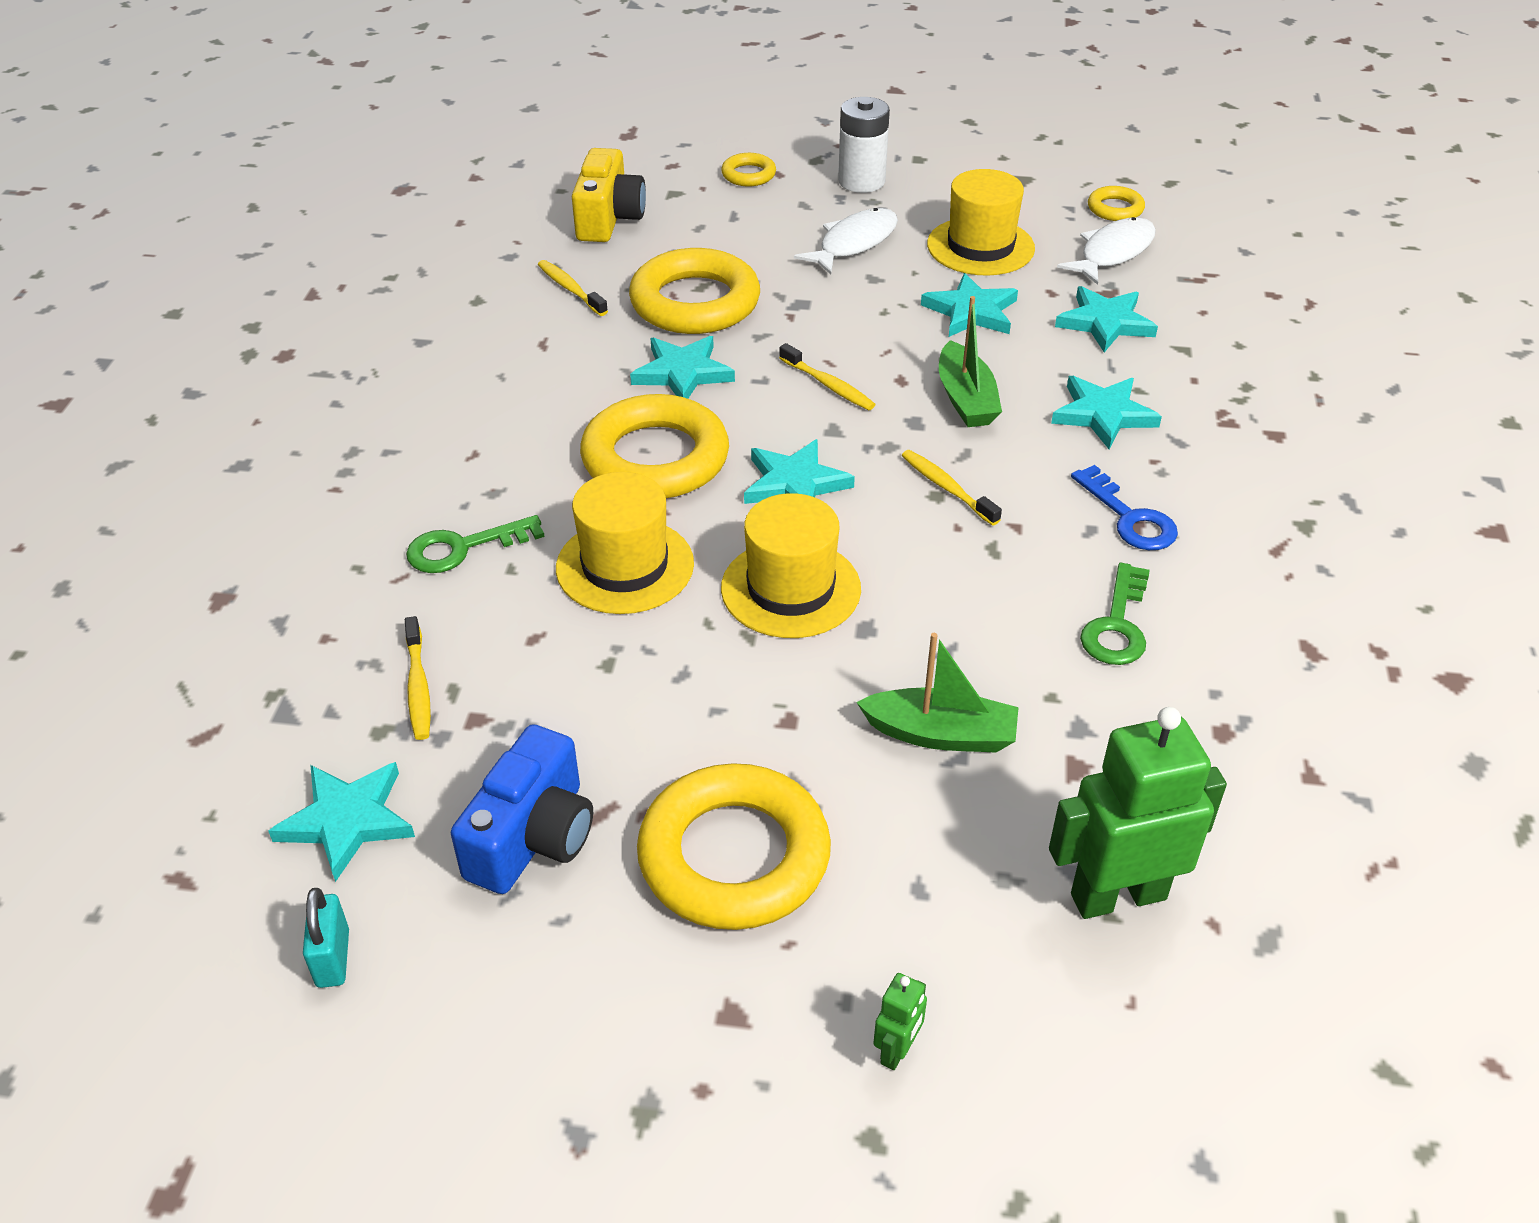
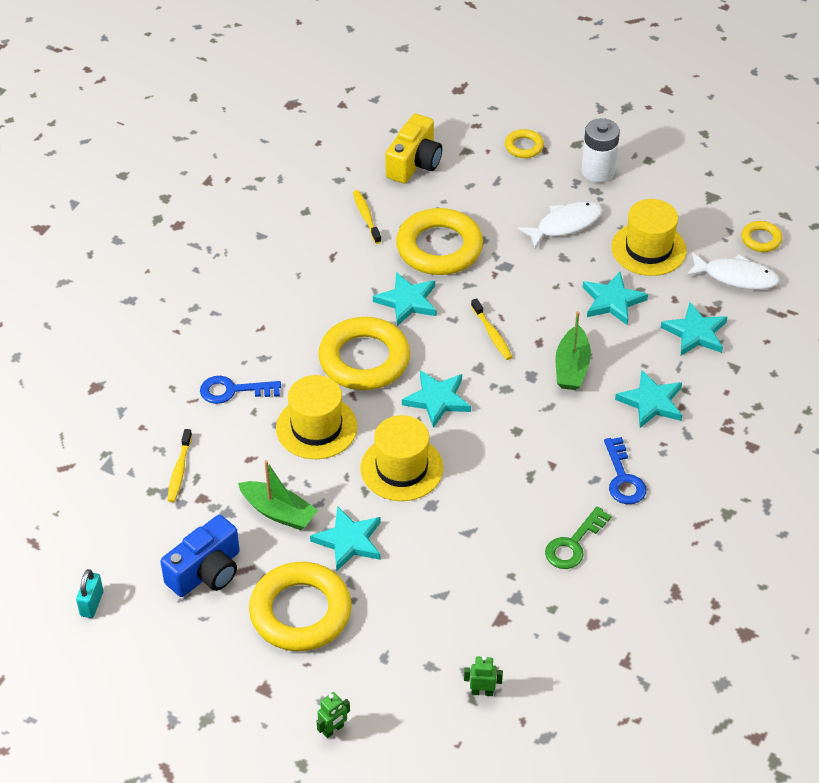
camera: 20 degrees right, 5 degrees up
turquoise star [268,762,415,882] -> turquoise star moved to [310,506,381,572]
green key [406,515,545,573] -> blue key [200,376,281,404]
green boat [856,633,1019,753] -> green boat moved to [238,460,318,530]
yellow toothbrush [901,450,1002,526] -> none
green robot [1049,707,1227,919] -> green robot [464,656,503,696], size x0.44
white fish [1057,217,1156,285] -> white fish turned 45 degrees clockwise [686,252,780,290]

